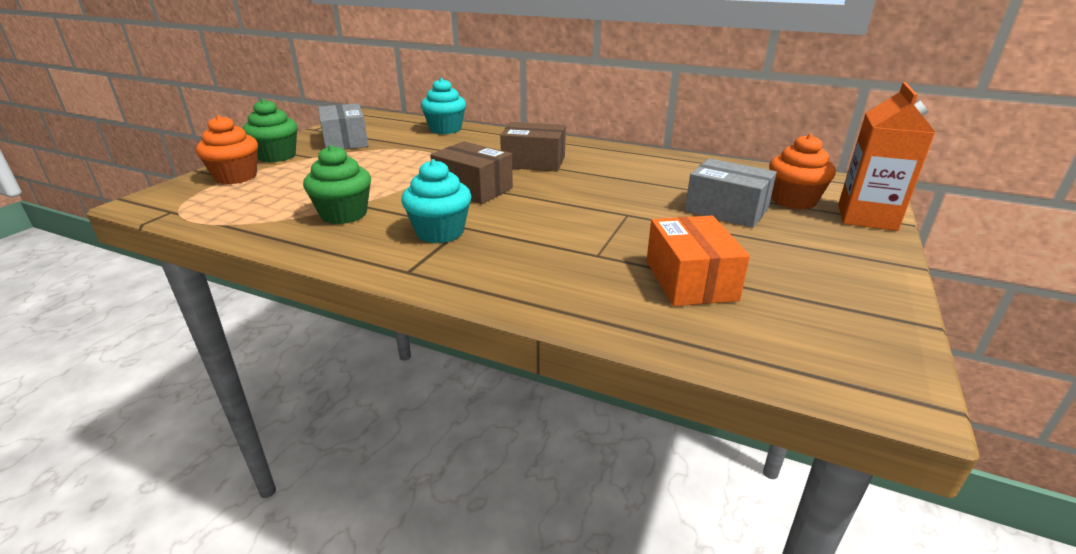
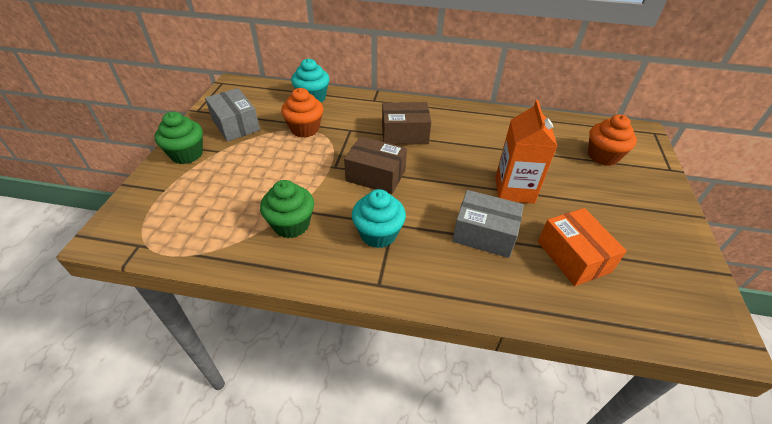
camera: 15 degrees left, 15 degrees up
orange cupcake [196,115,258,184] -> orange cupcake moved to [281,88,323,138]
grey box [685,158,777,228] -> grey box moved to [452,190,524,258]
orange carton [838,82,936,231] -> orange carton moved to [495,100,557,203]

